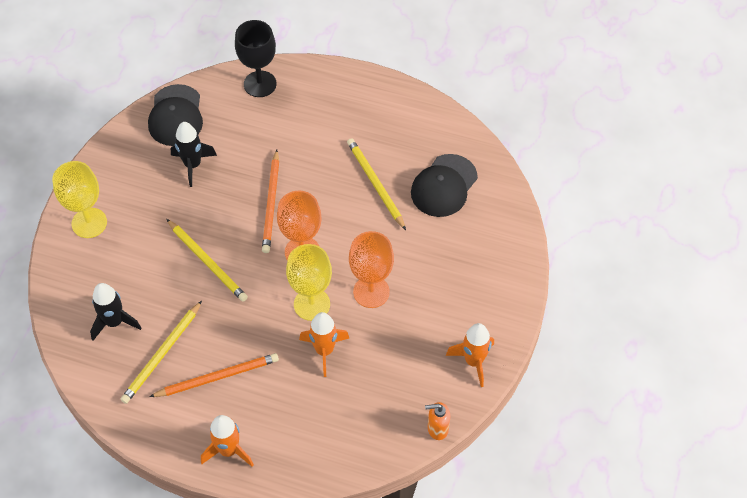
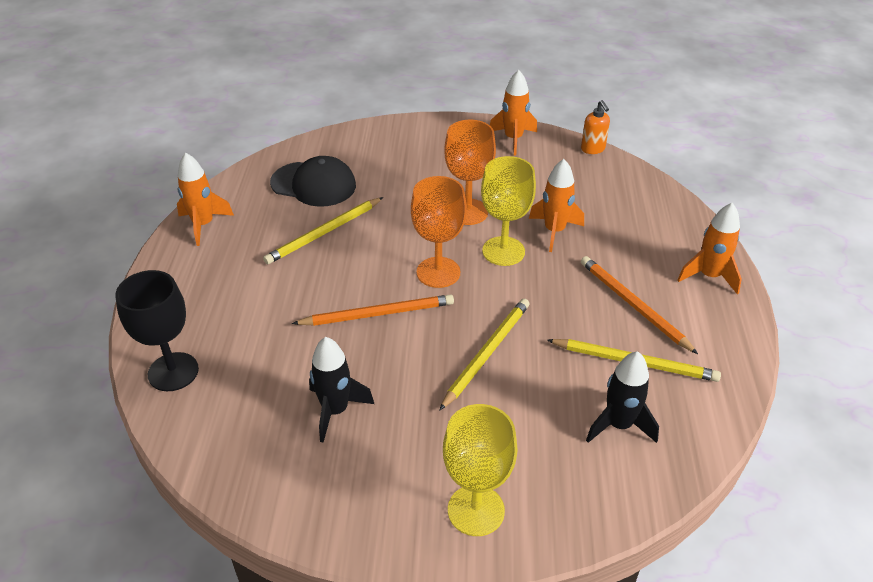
camera: 105 degrees left, 15 degrees down
black cap [148,84,203,146] -> none
none -> orange rocket [177,152,234,246]

